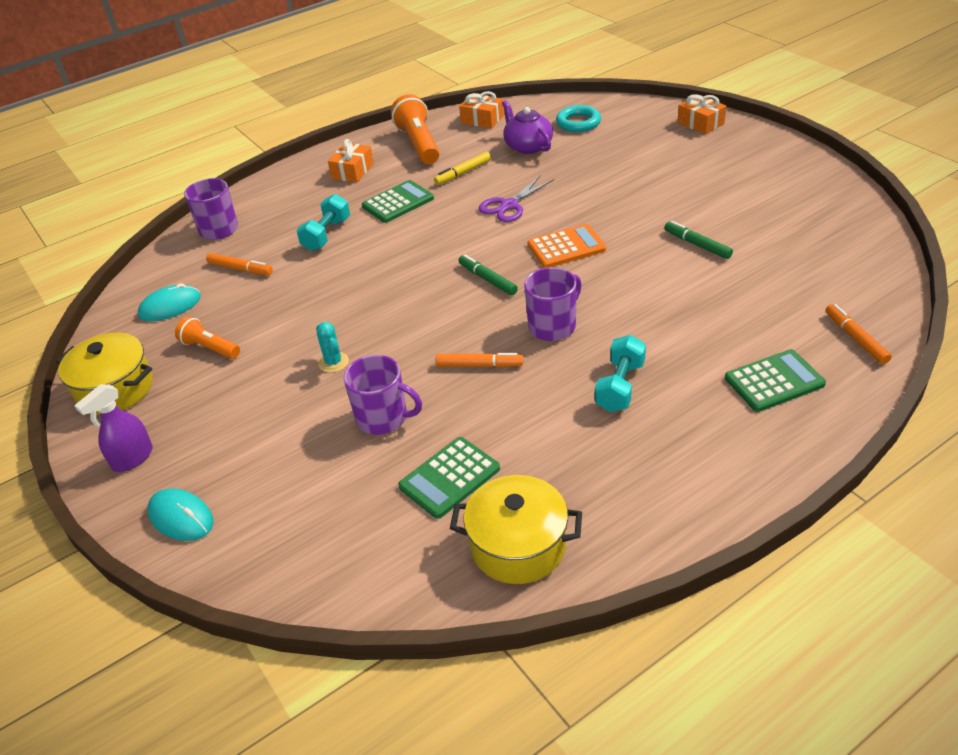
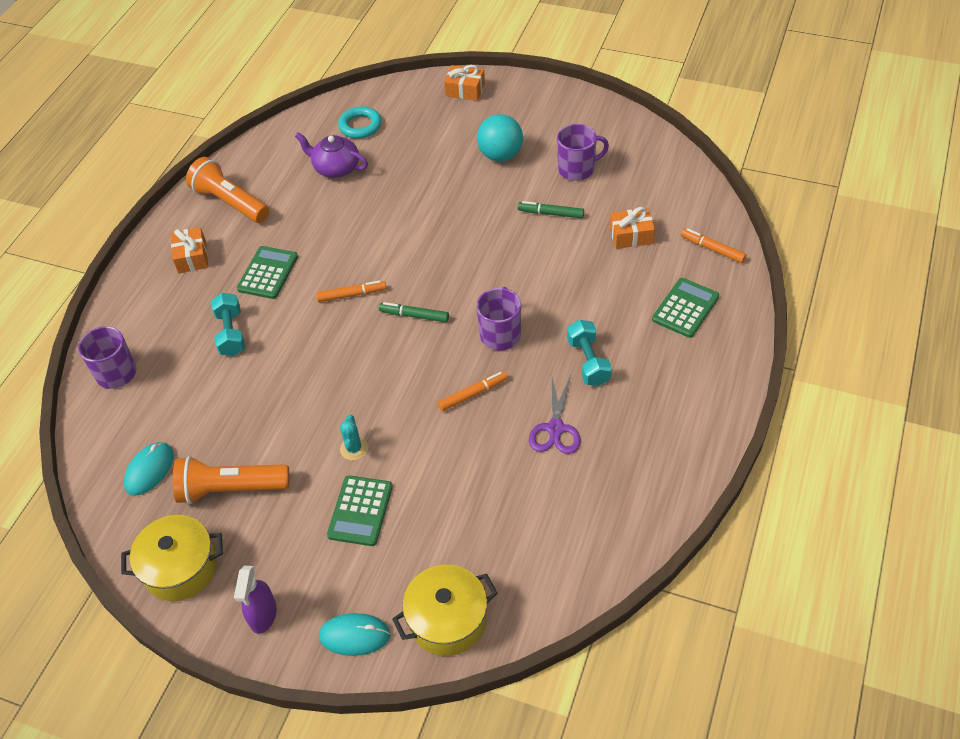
camera: 35 degrees left, 10 degrees up
orange flashlight [175,317,240,359] -> orange flashlight [173,456,290,504], size x1.70
orange marker [206,253,273,275] -> orange marker moved to [316,280,386,302]
turquoise cactus [316,322,349,373] -> turquoise cactus turned 60 degrees clockwise [340,415,368,460]
purple mug [344,355,422,435] -> purple mug moved to [557,124,609,181]
green calculator [398,437,500,519] -> green calculator moved to [327,475,393,546]
yellow marker [434,152,491,185] -> none
yellow pot [450,475,582,584] -> yellow pot moved to [392,565,498,656]
orange gift [459,91,504,129] -> orange gift moved to [610,207,655,249]
purple scissors [479,176,554,222] -> purple scissors moved to [529,376,581,454]
orange calculator [527,224,606,268] -> none
none -> turquoise ball [477,114,523,162]

